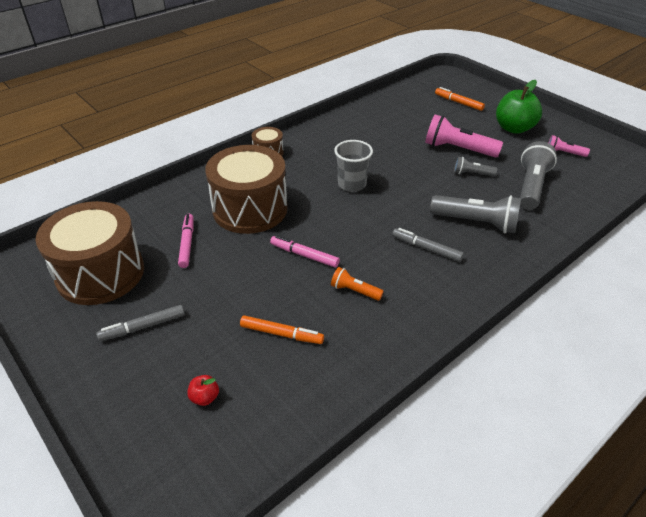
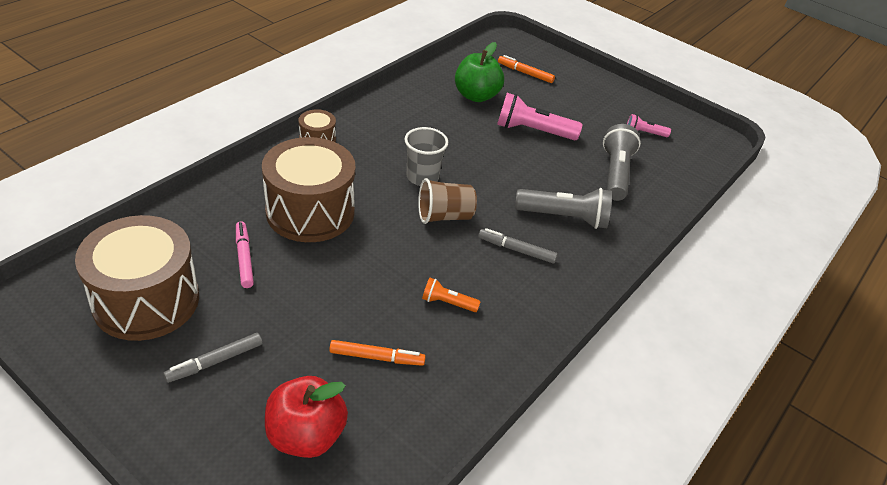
camera: 15 degrees left, 0 degrees up
red apple [187,375,219,406] -> red apple [265,376,348,458], size x2.34
pink marker [270,235,340,268] -> none
grey flashlight [454,157,497,176] -> none
green apple [496,80,542,134] -> green apple moved to [455,42,504,102]
none -> brown cup [418,178,477,224]

